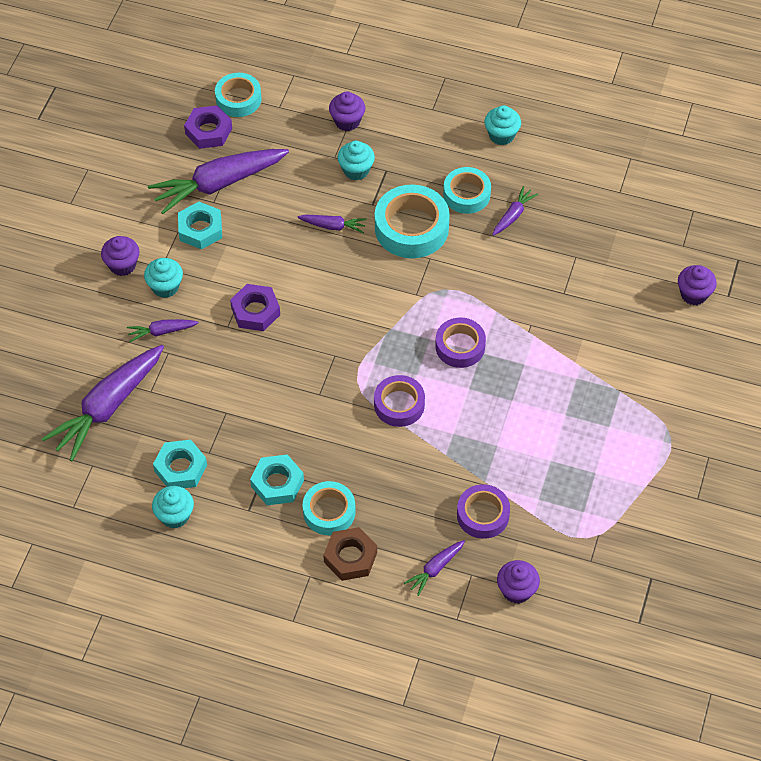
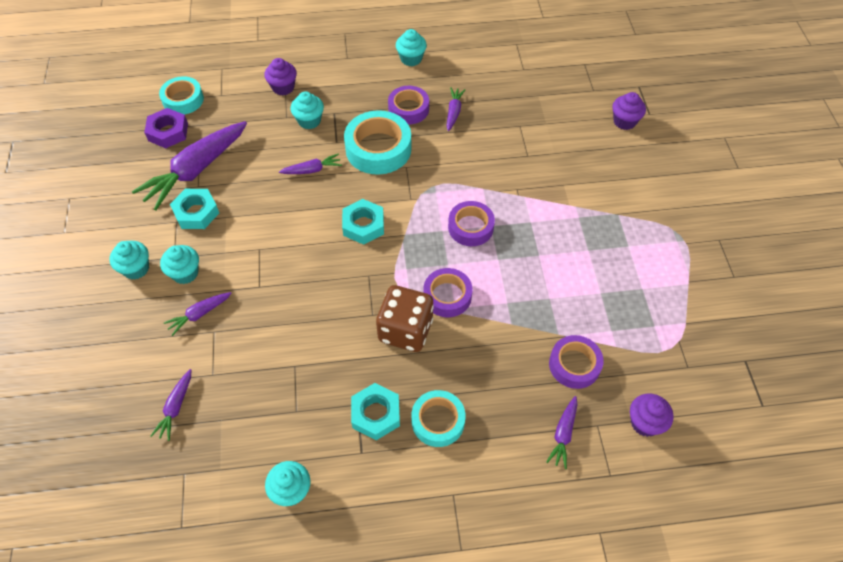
camera: 25 degrees left, 0 degrees up
purple carrot [42,345,164,461] -> purple carrot [151,369,191,441], size x0.47
purple cupcake [101,236,140,276] -> turquoise cupcake [110,241,149,280]
turquoise nut [153,440,207,488] -> turquoise nut moved to [342,199,384,245]
purple nut [230,284,280,331] -> none
brown nut [323,527,377,581] -> none
turquoise tape [443,167,491,214] -> purple tape [388,86,429,125]
none -> brown dice [376,285,434,352]

